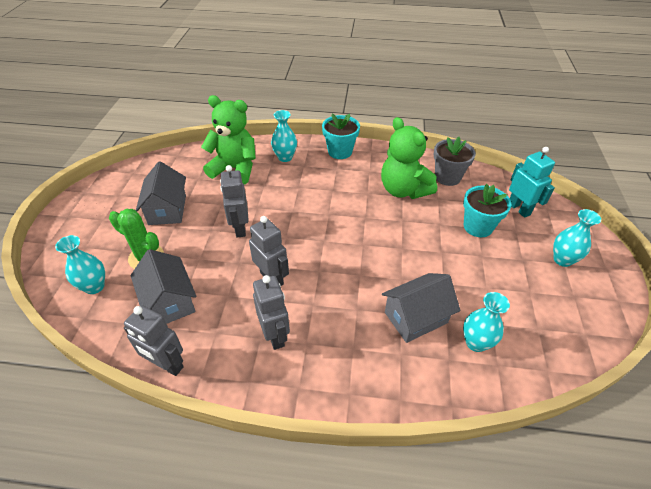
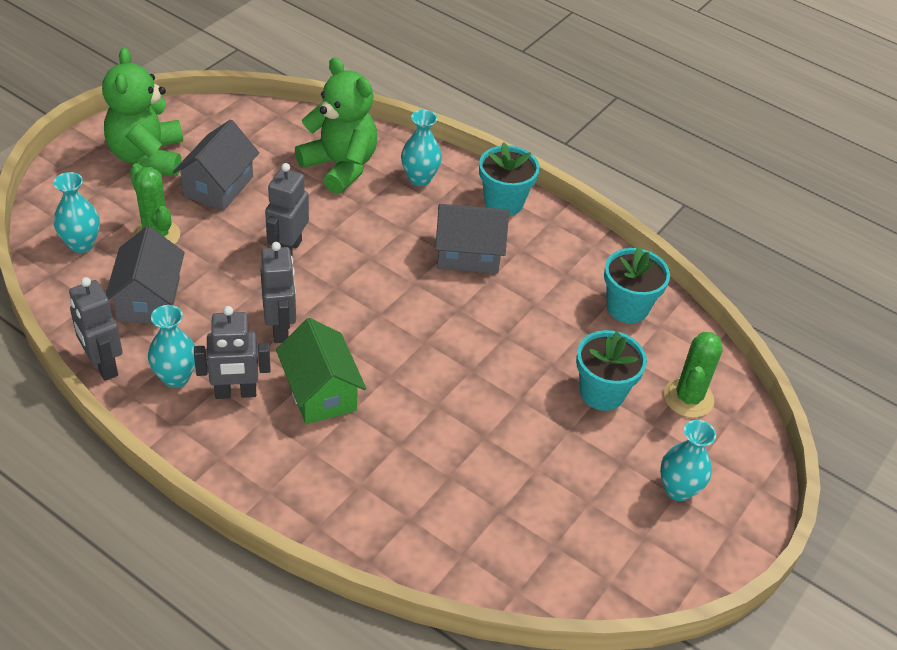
camera: 25 degrees right, 0 degrees up
grey robot [253,275,290,350] -> grey robot turned 75 degrees clockwise [194,306,271,399]
green teddy bear [381,117,437,199] -> green teddy bear moved to [102,47,183,176]
grey house [382,273,460,343] -> grey house moved to [435,204,509,274]
grey flower pot [434,137,476,186] -> turquoise flower pot [604,246,670,323]
turquoise vase [463,292,510,352] -> turquoise vase moved to [148,305,195,388]
turquoise robot [509,147,555,218] -> green cactus [664,332,723,418]
none -> green house [276,318,366,424]

